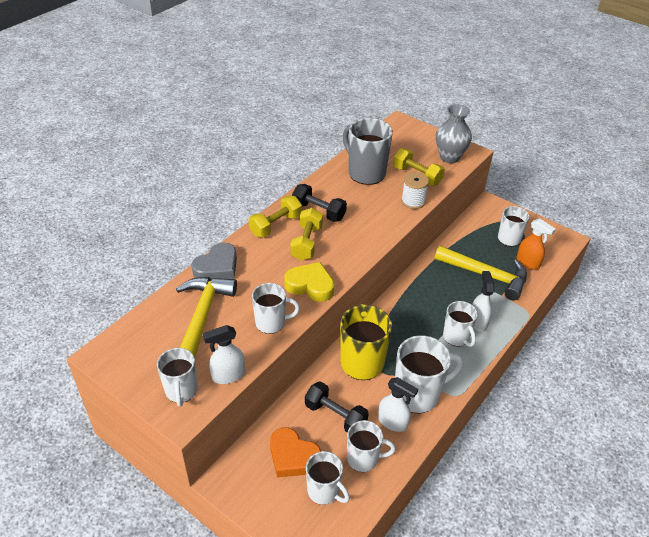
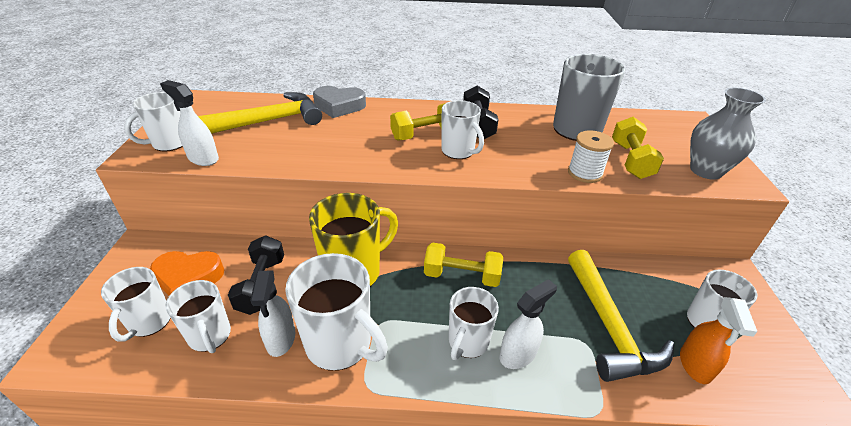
camera: 55 degrees right, 5 degrees down
yellow dumbbell [248,196,302,238] -> yellow dumbbell moved to [424,242,503,287]
white mug [252,283,300,334] -> white mug moved to [441,100,484,159]
orange heart [270,428,321,478] -> orange heart turned 90 degrees counterclockwise [150,251,224,295]
yellow heart [284,262,334,302] -> none

